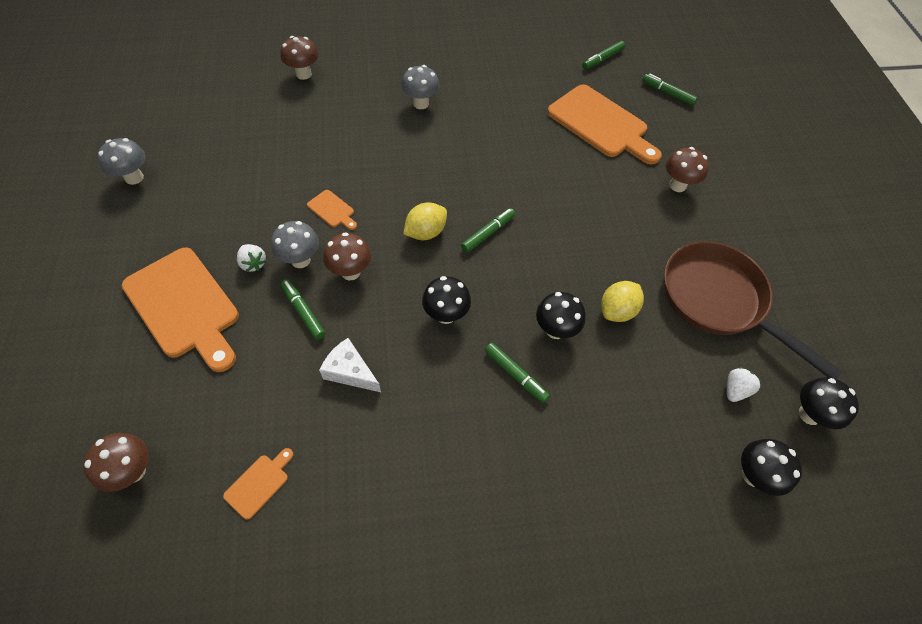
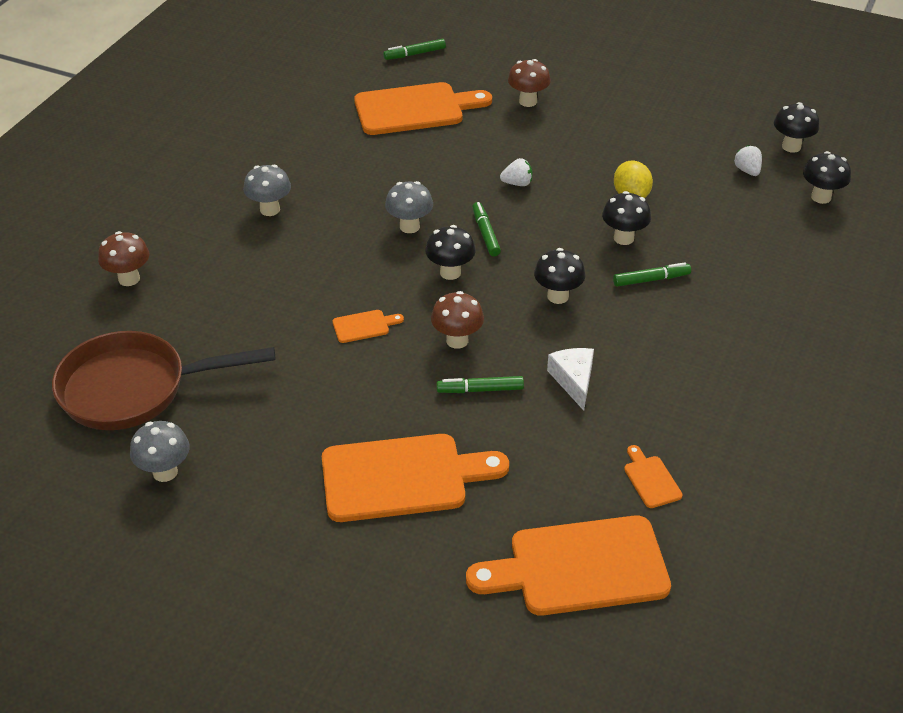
camera: 55 degrees left, 15 degrees down
brown mushroom [83,433,149,492] -> orange cutting board [466,515,671,616]
white strawberry [237,244,266,272] -> white strawberry moved to [500,158,532,186]
grey mushroom [271,221,319,268] -> grey mushroom moved to [385,181,433,233]
white cheese [319,338,381,392] -> white cheese turned 105 degrees clockwise [547,348,594,411]
yellow lemon [403,203,447,240] -> black mushroom [425,225,476,280]
green marker [582,41,625,69] -> none
brown pan [664,241,843,379] -> brown pan moved to [52,331,275,430]

